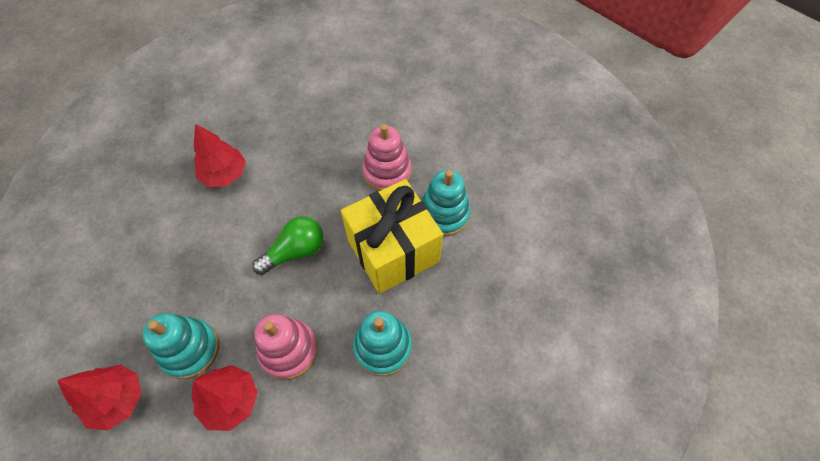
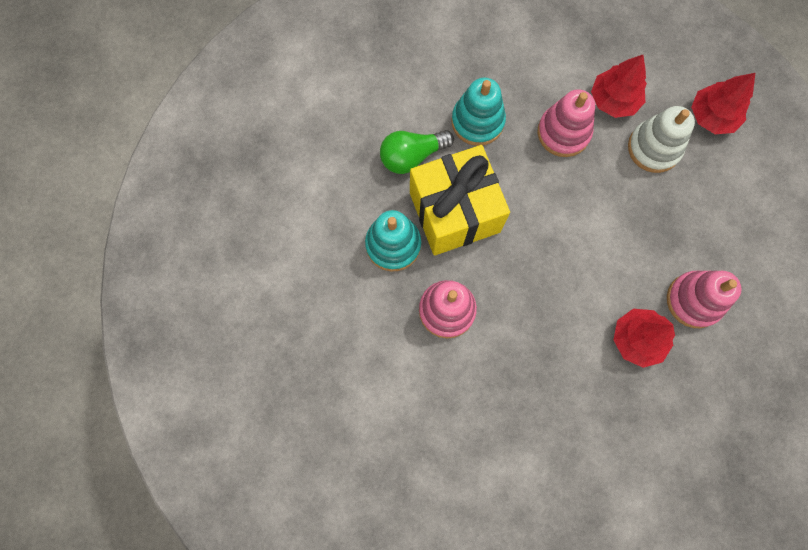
camera: 170 degrees left, 15 degrees up
turquoise stacking toy [143,313,219,379] -> white stacking toy [628,106,695,173]
green light bulb [252,216,324,275] -> green light bulb moved to [380,130,454,174]
none -> pink stacking toy [667,271,742,328]

